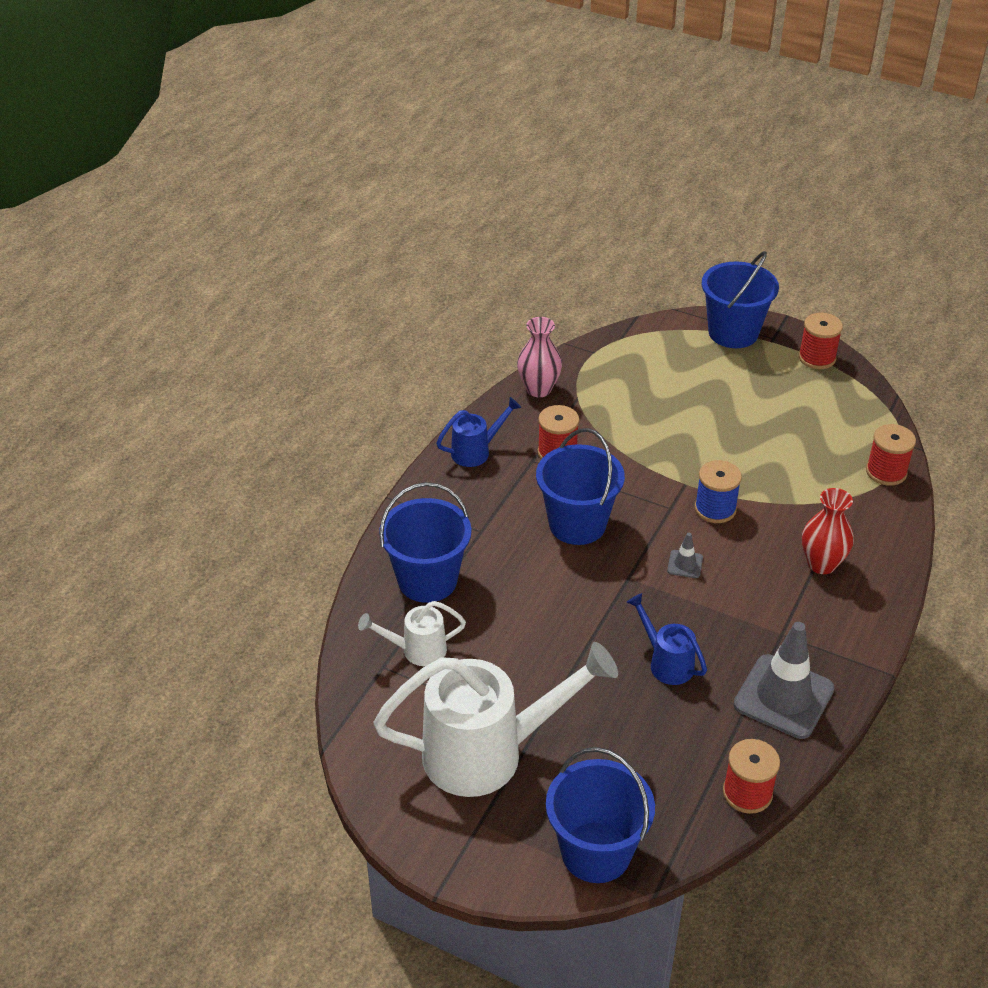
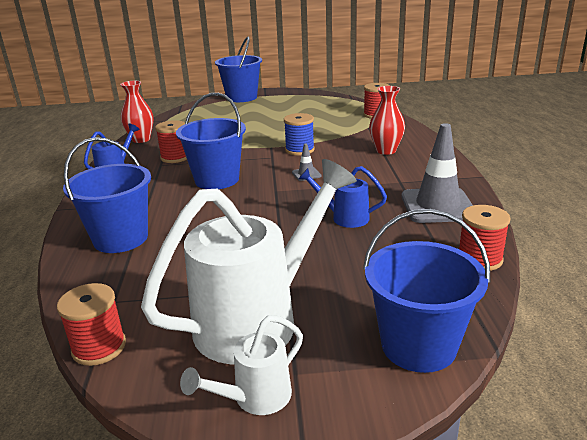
camera: 30 degrees left, 15 degrees down
white watering can [358,601,466,666] -> white watering can moved to [180,315,303,415]
pink vase [517,317,562,397] -> red vase [120,81,154,143]
red spool [798,313,843,369] -> red spool moved to [57,283,126,366]

